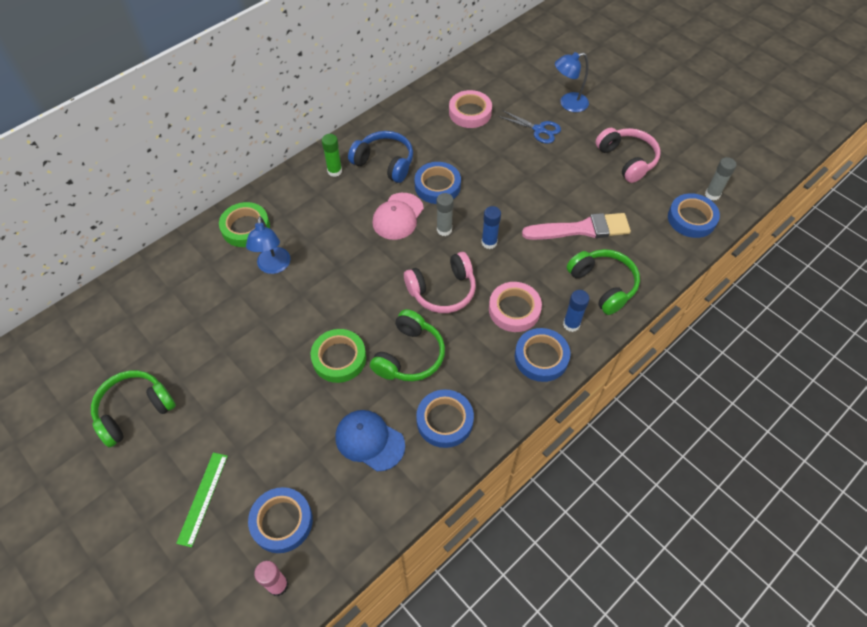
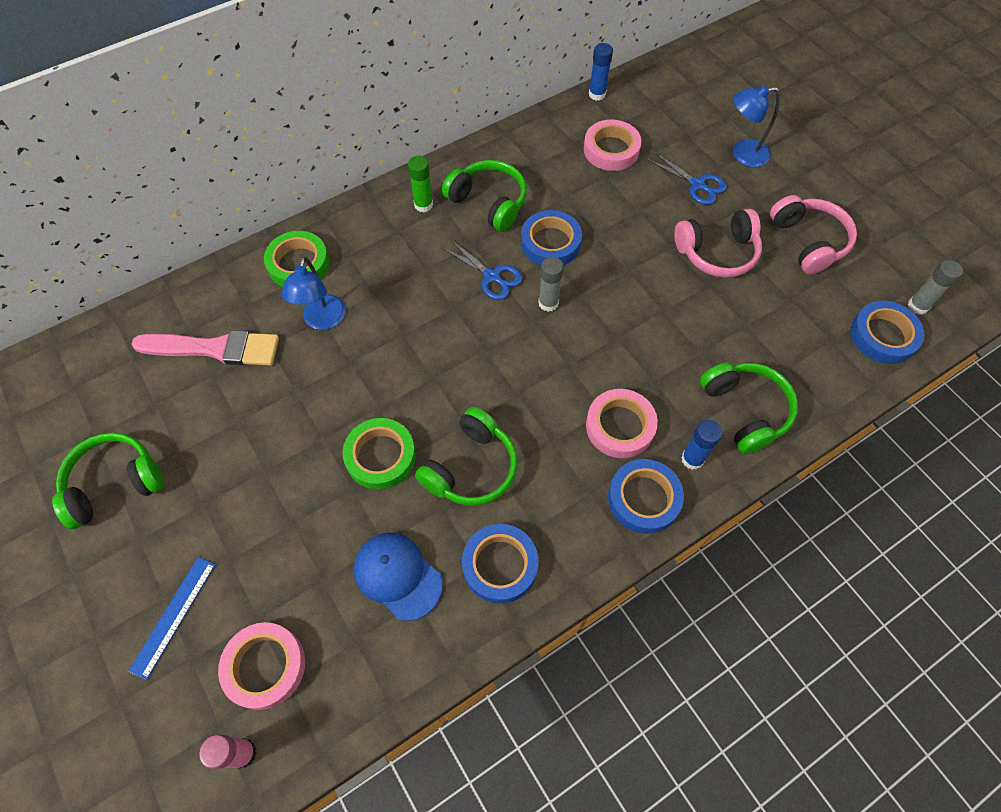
camera: 10 degrees right, 5 degrees up
green ruler [176,452,228,547] -> blue ruler [128,557,216,680]
blue tape [248,487,313,553] -> pink tape [218,622,305,710]
blue headphones [348,131,413,183] -> green headphones [442,160,527,232]
pink cap [372,193,424,240] -> blue scissors [442,239,523,300]
pink headphones [404,252,476,313] -> pink headphones moved to [674,209,762,278]
blue glue stick [481,206,501,249] -> blue glue stick moved to [589,43,613,101]
pink brush [522,213,631,240] -> pink brush moved to [131,330,279,366]

